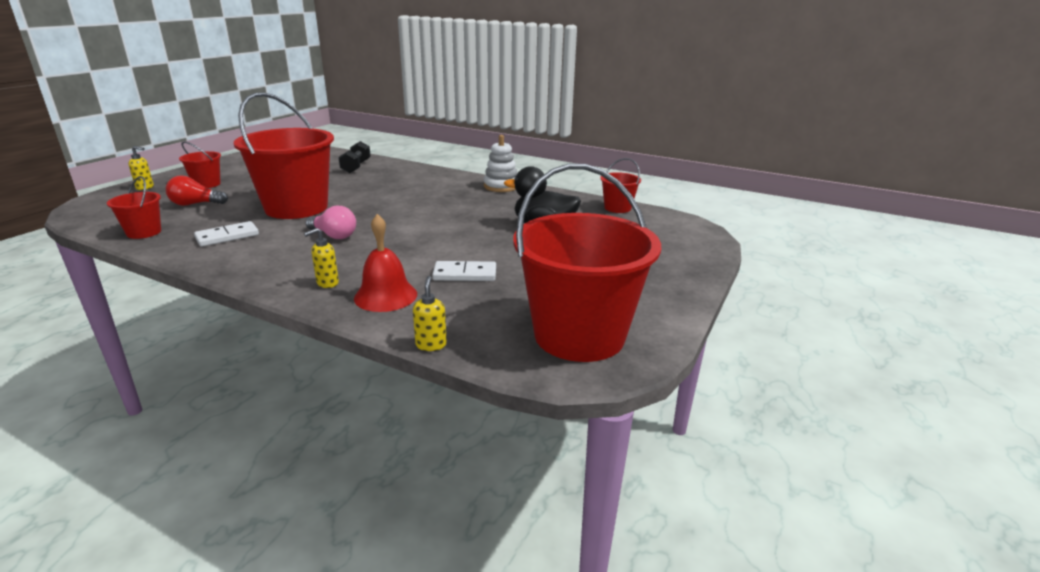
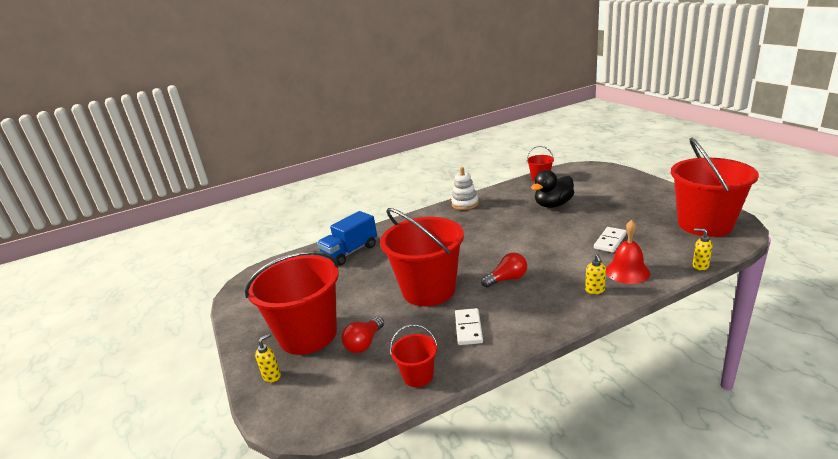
camera: 50 degrees left, 0 degrees up
red bucket [179,141,221,188] -> red bucket [245,251,339,355], size x2.20
pink light bulb [306,206,356,239] -> red light bulb [481,253,527,288]
black dumbbell [338,141,371,173] -> blue truck [317,211,377,266]

